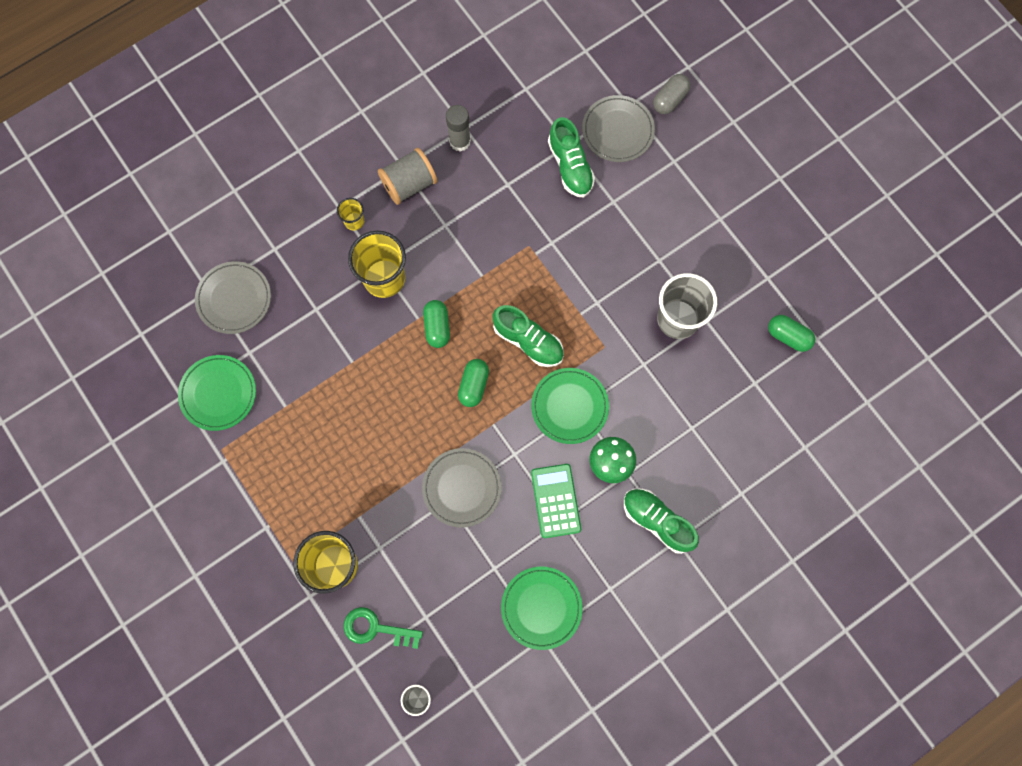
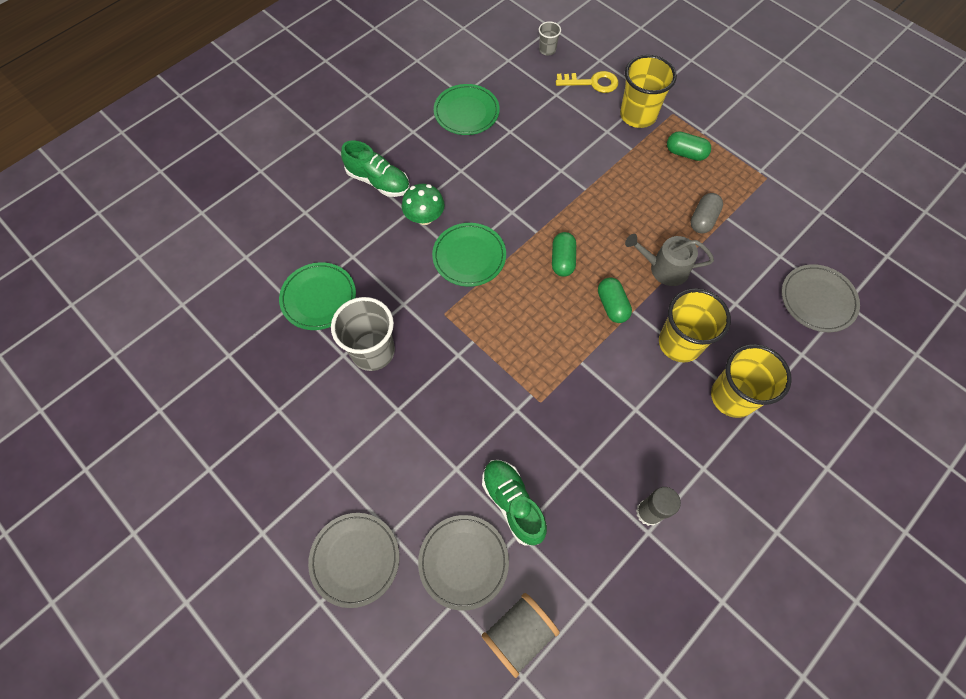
camera: 170 degrees right, 10 degrees down
green plate [178,355,256,431] -> green plate moved to [279,262,356,330]
yellow cup [337,198,364,231] -> yellow cup [711,344,792,418], size x2.06
green key [344,607,423,649] -> yellow key [556,71,618,93]
grey spool [378,148,437,205] -> grey spool moved to [481,593,560,678]
grey plate [422,448,502,528] -> grey plate moved to [308,513,399,608]
green shoe [492,305,564,367] -> none
green calculator [531,464,581,538] -> none
grey capsule [653,74,690,114] -> grey capsule moved to [690,193,723,233]
green capsule [768,315,815,352] -> green capsule moved to [667,131,711,161]
none -> grey watering can [625,234,714,286]

